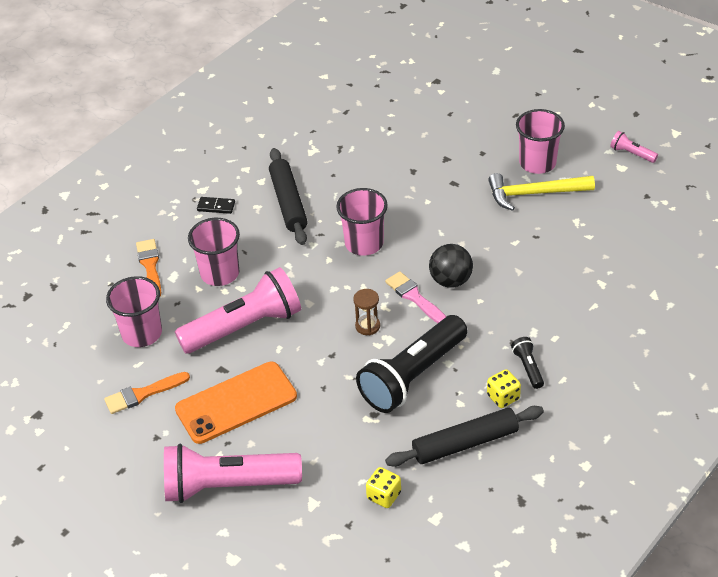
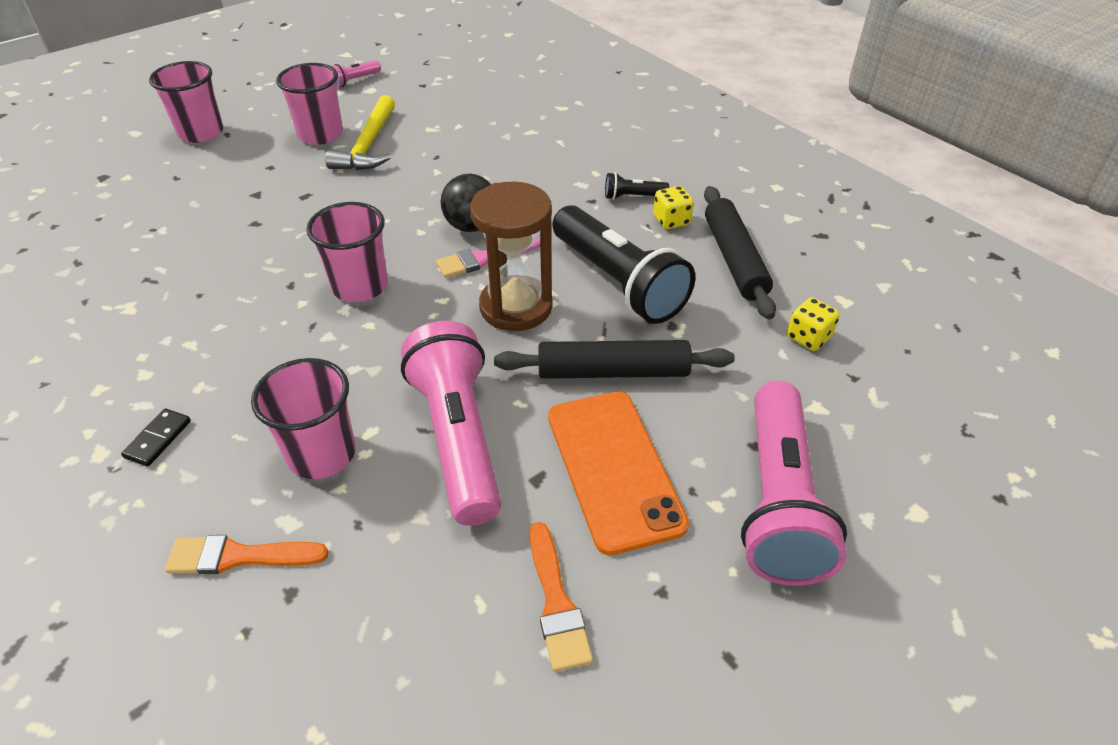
camera: 80 degrees left, 0 degrees up
pink cup [106,276,162,347] -> pink cup moved to [149,61,224,143]
black rolling pin [269,148,308,245] -> black rolling pin moved to [494,340,735,379]
brown hourglass [353,289,380,335] -> brown hourglass [470,182,553,331], size x2.09

